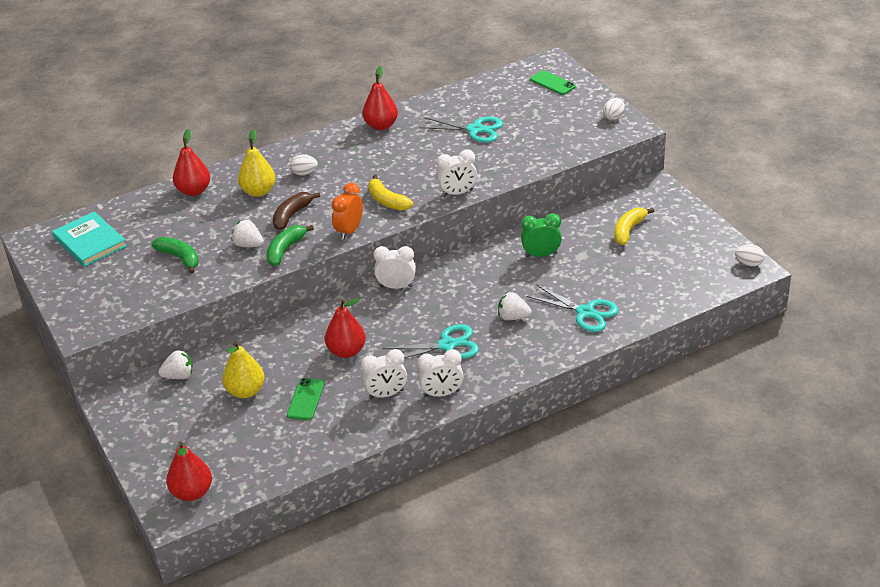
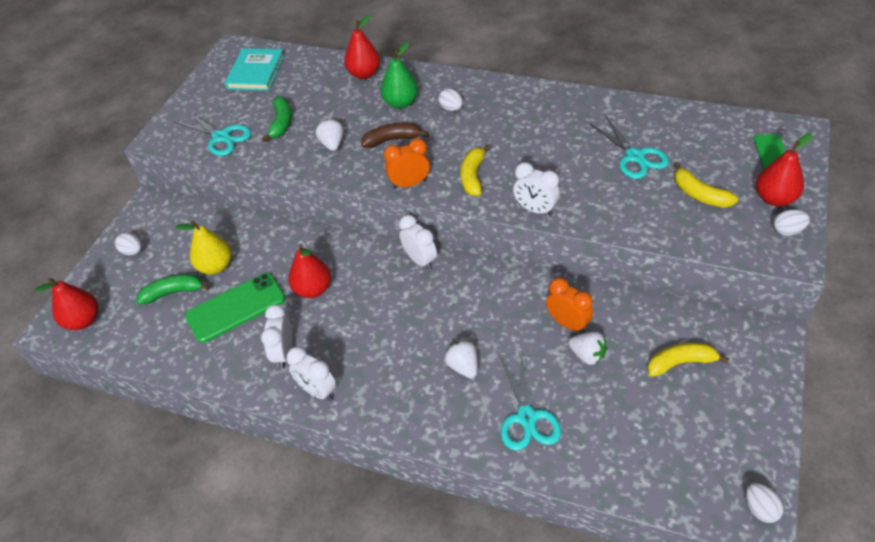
camera: 50 degrees right, 10 degrees up
white strawberry [159,351,193,379] -> white strawberry moved to [568,332,607,365]
yellow pear [238,129,276,197] -> green pear [381,42,418,109]
green banana [267,225,314,266] -> green banana moved to [136,274,210,305]
green phone [287,378,325,420] -> green phone [185,273,285,343], size x1.69
white clock [361,349,407,399] -> white clock turned 60 degrees clockwise [261,305,293,369]
red pear [363,66,398,130] -> red pear moved to [756,134,813,206]
turquoise scissors [382,324,479,359] -> turquoise scissors moved to [175,111,251,156]
green clock [521,213,562,257] -> orange clock [546,278,593,333]
none -> white egg [115,233,142,255]
none -> yellow banana [674,163,738,208]

